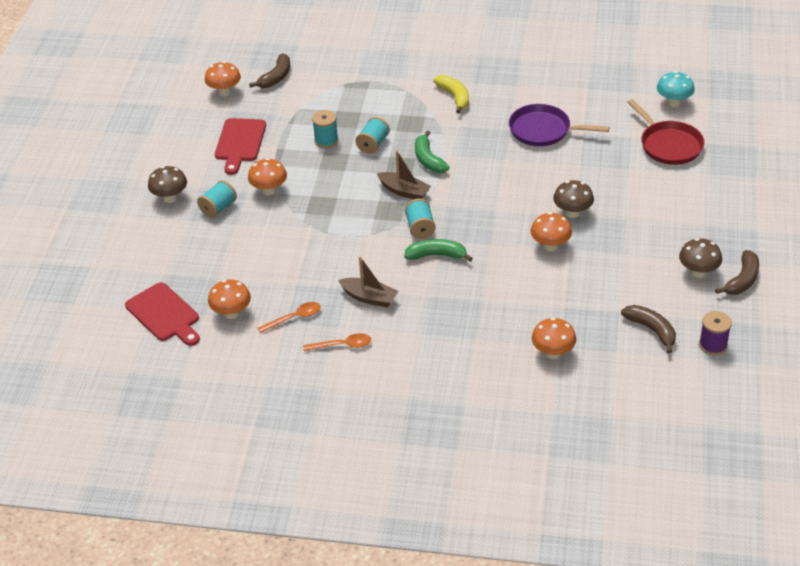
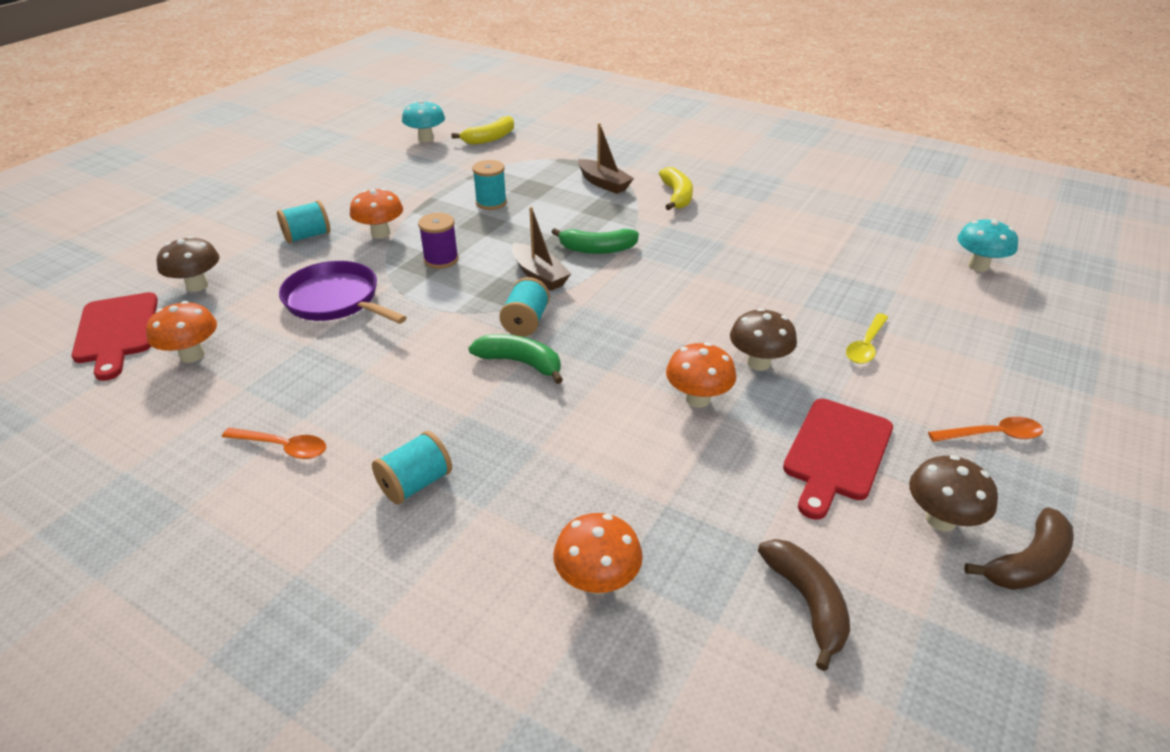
camera: 20 degrees right, 5 degrees down
brown mushroom [148,166,187,203] -> brown mushroom moved to [157,236,219,292]
orange mushroom [205,61,241,96] -> turquoise mushroom [402,100,445,142]
red cutting board [215,118,266,175] -> red cutting board moved to [783,399,893,520]
brown banana [249,53,290,88] -> yellow banana [451,116,514,145]
orange spoon [258,302,321,333] -> orange spoon moved to [928,417,1043,442]
brown boat [338,256,399,308] -> brown boat moved to [578,123,634,194]
turquoise spool [355,117,390,154] -> turquoise spool moved to [372,431,452,504]
green banana [415,131,449,173] -> green banana turned 90 degrees counterclockwise [552,228,639,254]
purple pan [509,104,610,146] -> purple pan moved to [279,261,407,324]
red pan [627,99,705,165] -> none
purple spool [699,311,732,356] -> purple spool moved to [418,213,459,269]
none -> yellow spoon [846,313,889,364]

